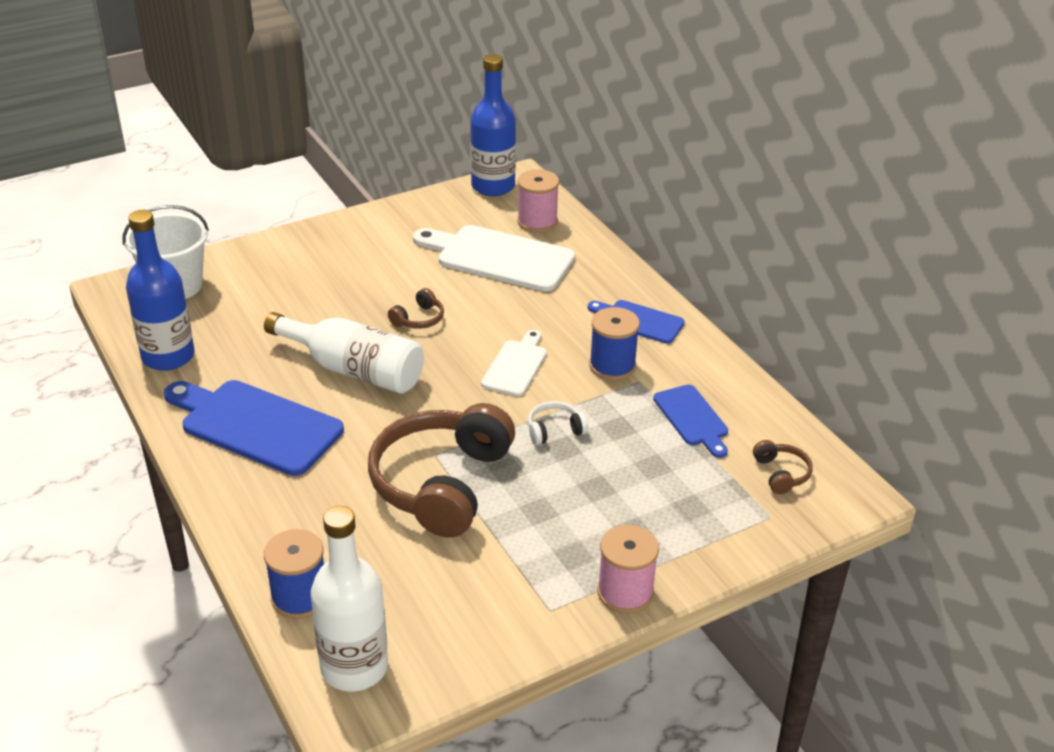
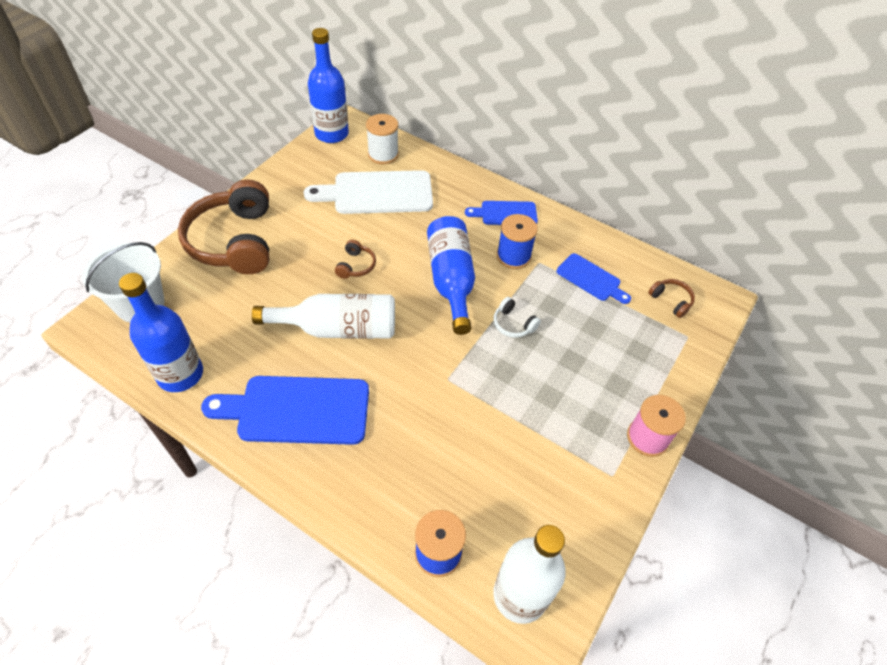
camera: 30 degrees left, 15 degrees up
brown headphones [368,403,515,538] -> brown headphones moved to [178,180,269,274]
white cutting board [481,330,547,396] -> blue bottle [427,216,475,335]
pink spool [517,169,559,233] -> white spool [366,114,399,164]
white headphones [528,401,588,445] -> white headphones turned 90 degrees counterclockwise [493,297,541,338]

